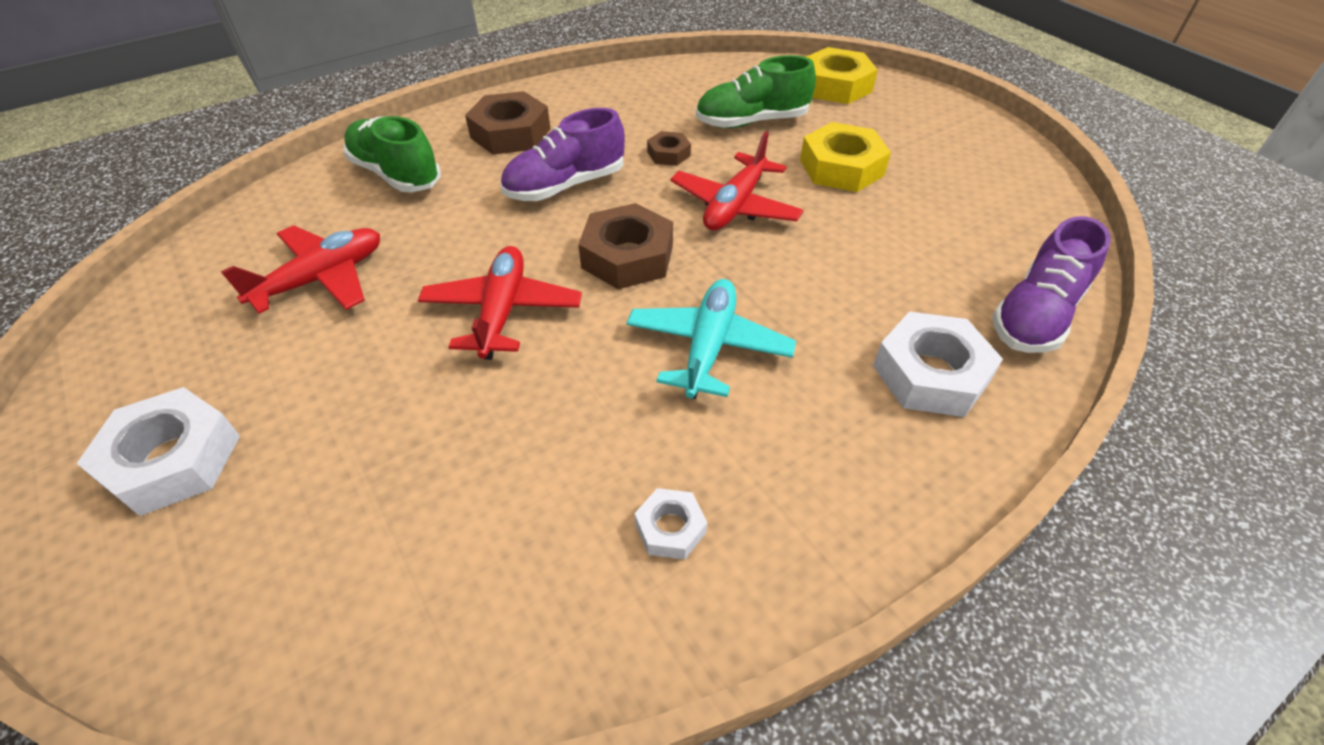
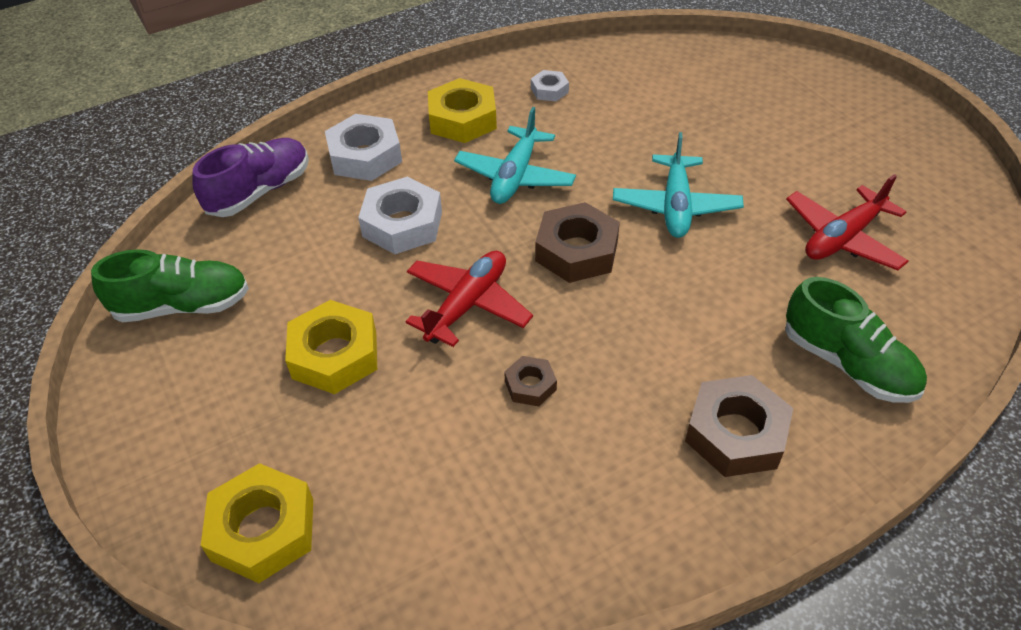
camera: 175 degrees left, 0 degrees up
white nut [76,387,240,516] -> white nut moved to [358,177,442,254]
red plane [418,246,582,360] -> turquoise plane [613,132,744,238]
purple shoe [501,108,625,201] -> none
green shoe [696,55,816,128] -> green shoe moved to [91,249,249,322]
none -> yellow nut [428,78,497,143]

